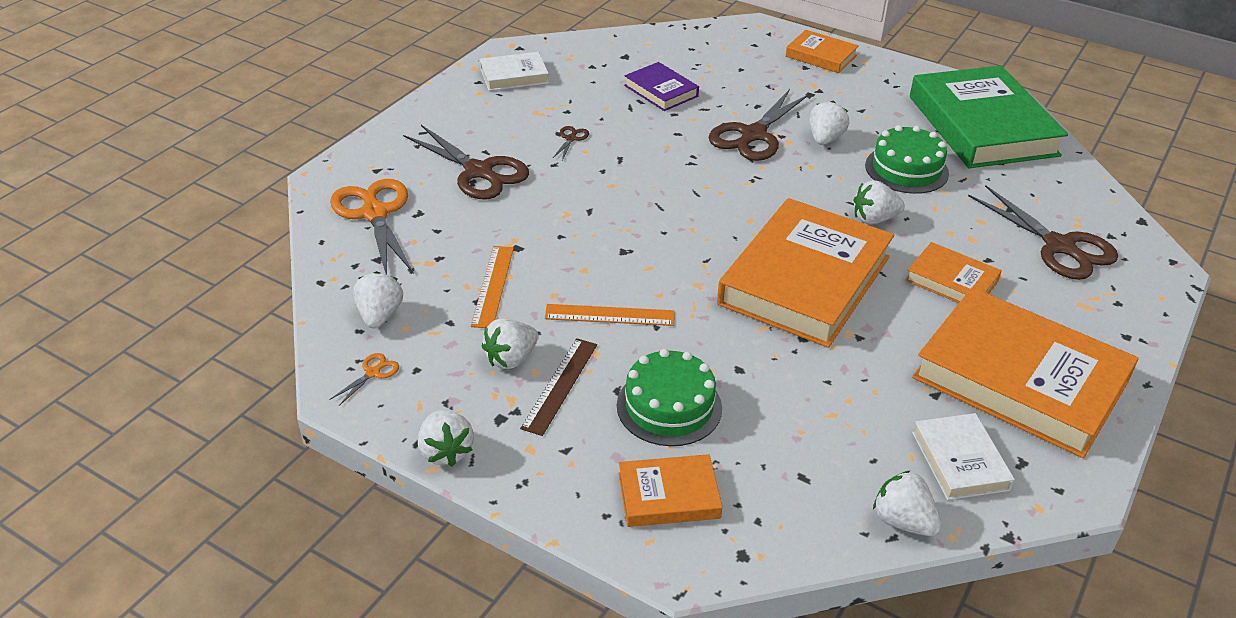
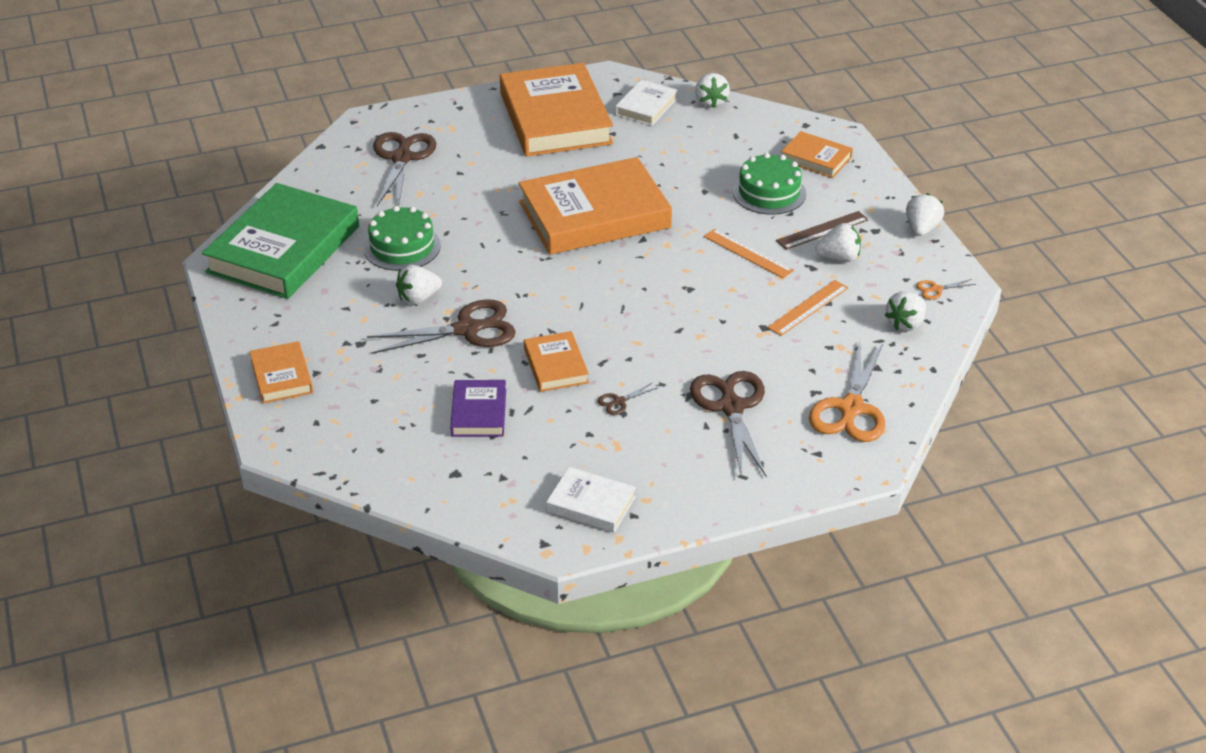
camera: 140 degrees left, 0 degrees up
white strawberry [854,180,905,225] -> none
orange book [905,242,1002,303] -> orange book moved to [524,331,589,392]

